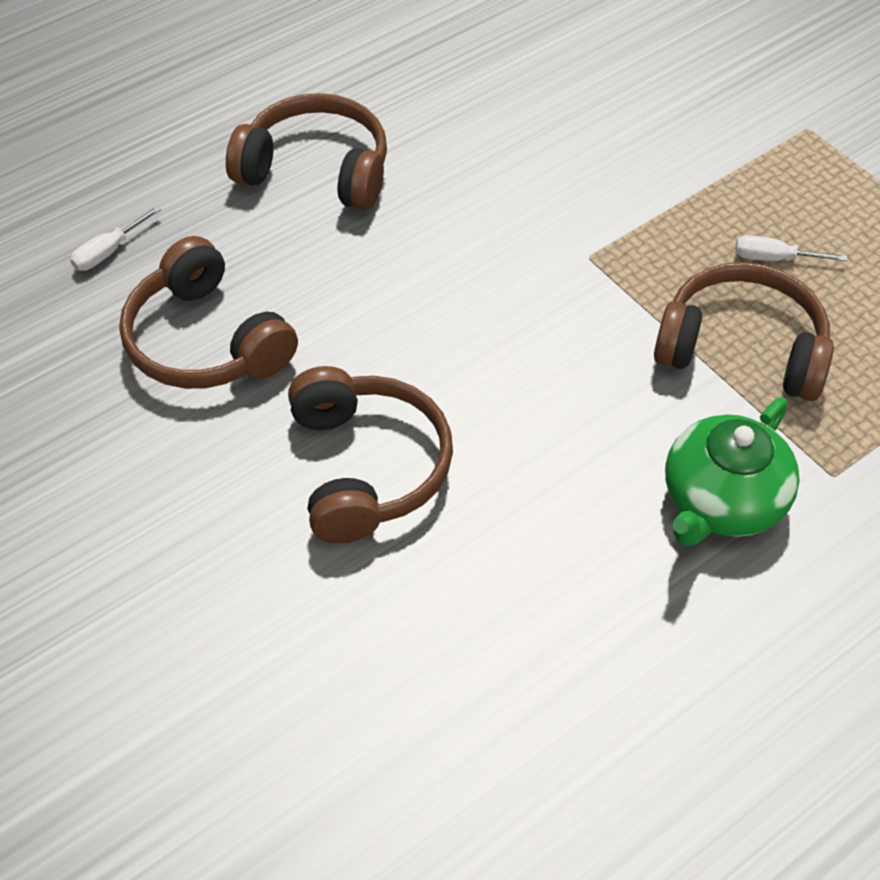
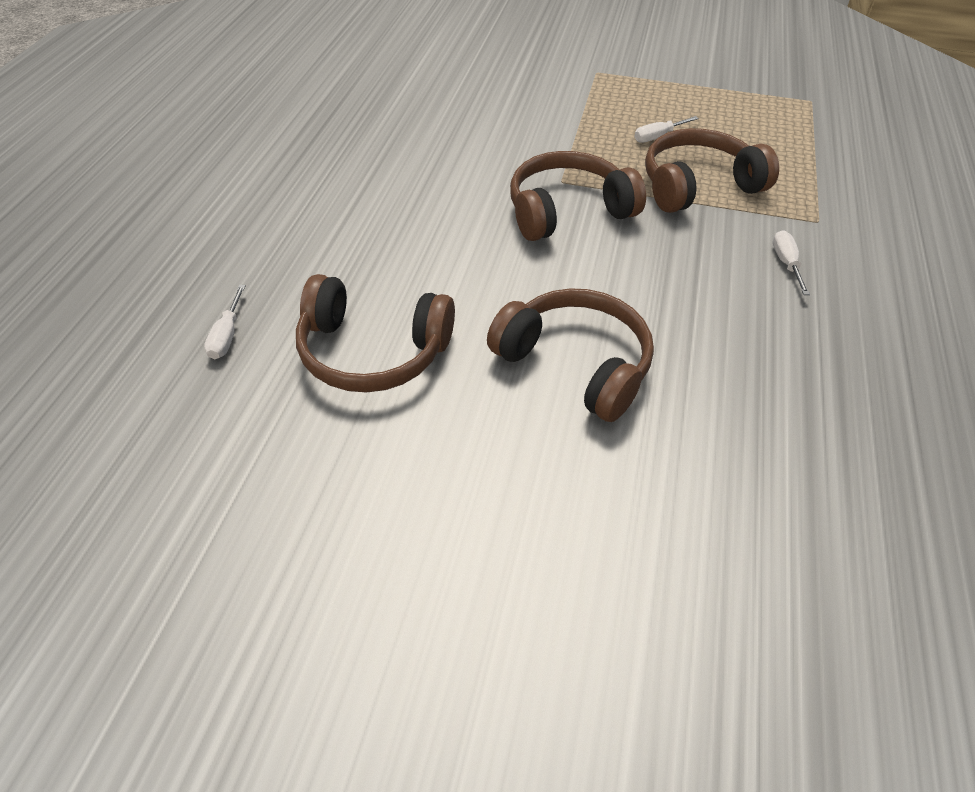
camera: 40 degrees left, 5 degrees down
brown headphones [226,93,387,211] -> brown headphones moved to [510,151,646,241]
green teapot [665,397,800,546] -> white screwdriver [773,231,810,295]

